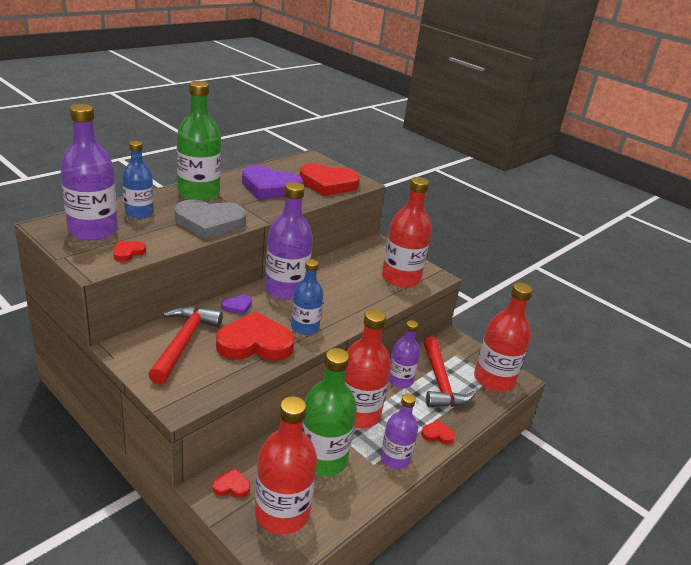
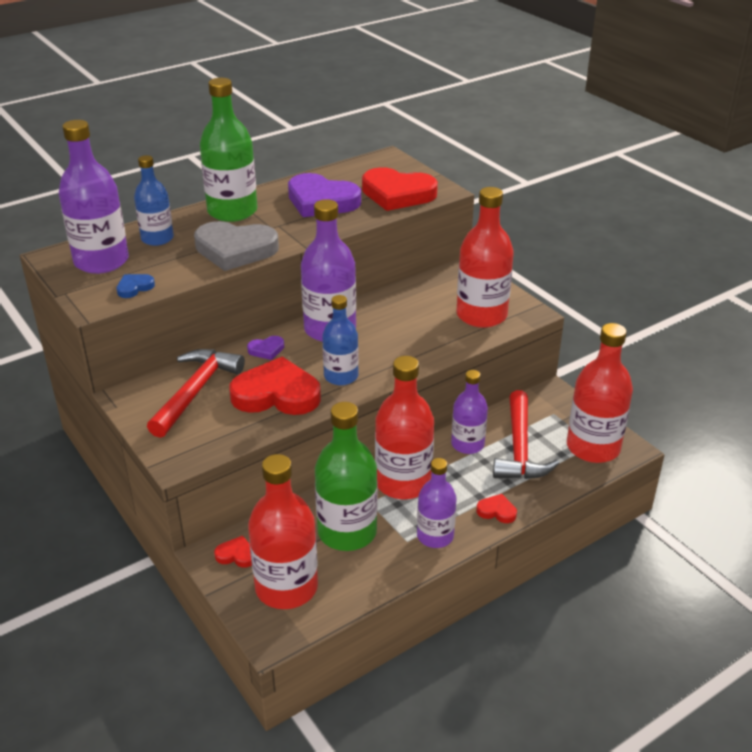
camera: 15 degrees right, 5 degrees up
red heart [113,241,146,261] -> blue heart [116,274,155,298]

